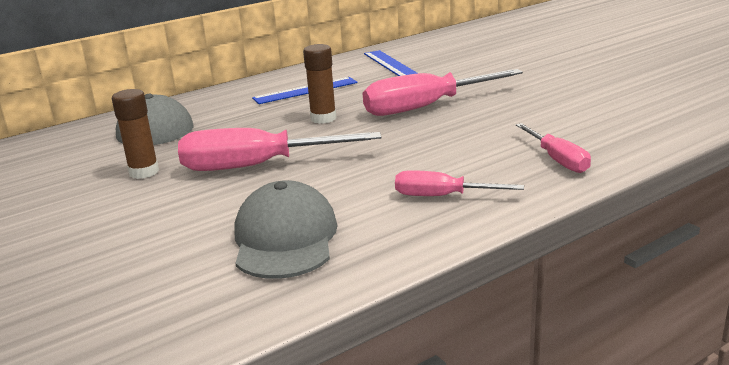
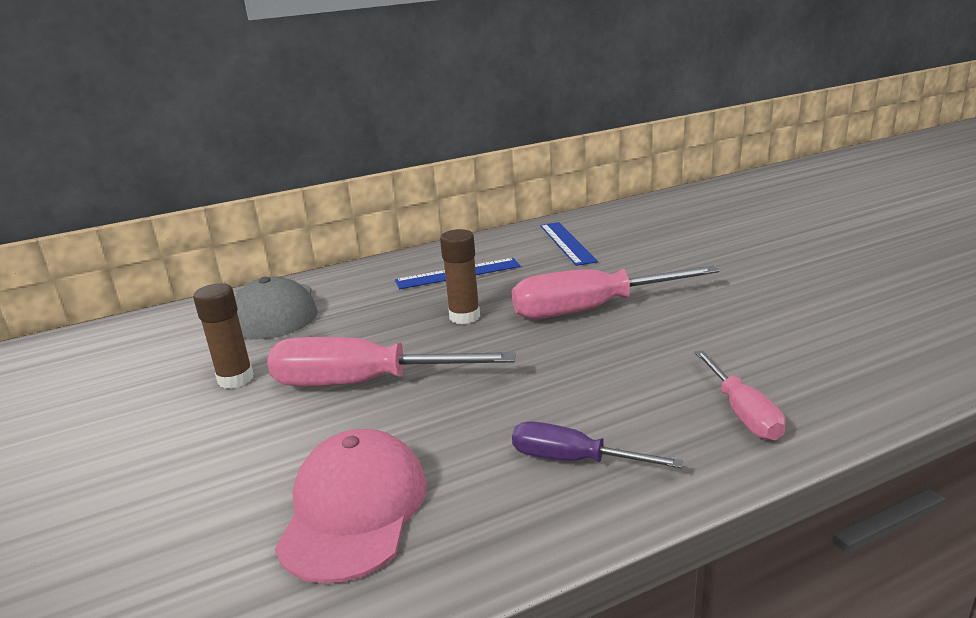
camera: 10 degrees right, 0 degrees up
grey cap [235,180,337,279] -> pink cap [275,429,427,584]
pink screwdriver [395,170,524,196] -> purple screwdriver [512,421,684,469]

